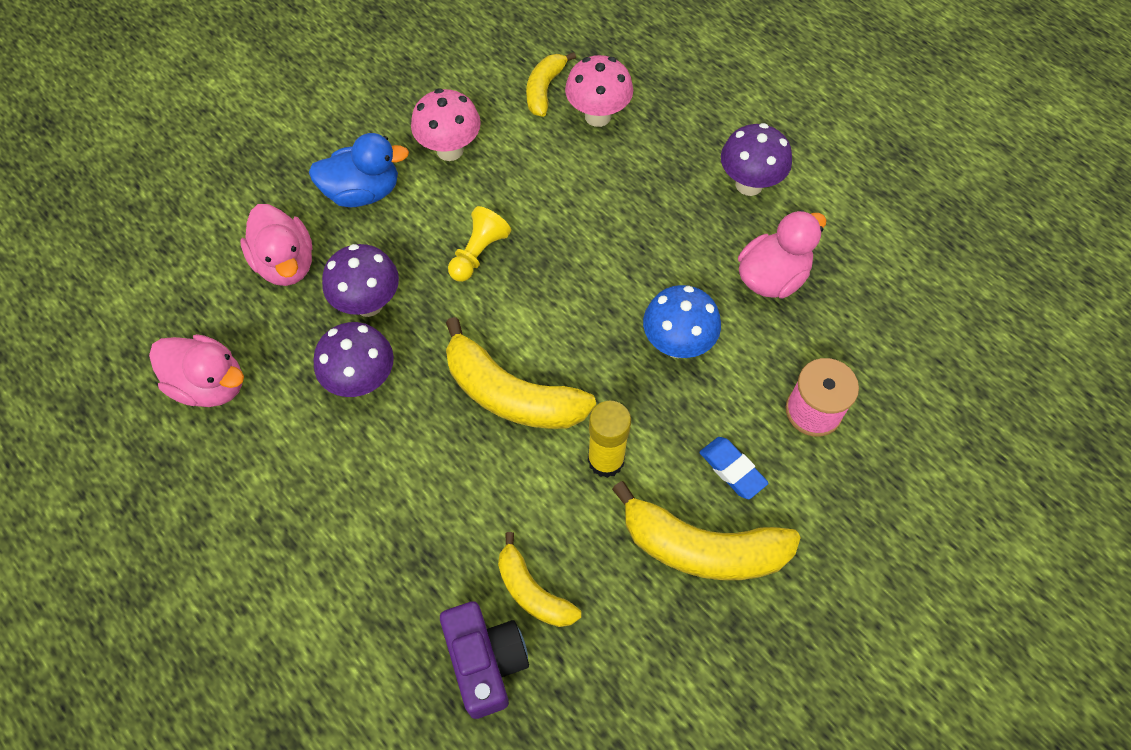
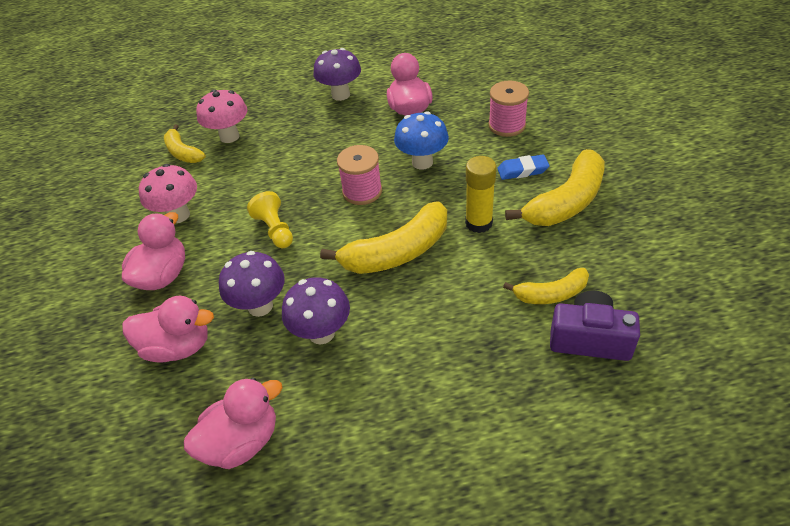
camera: 55 degrees left, 15 degrees down
blue duck [309,133,409,207] -> pink duck [122,212,185,290]
none -> pink spool [337,145,382,205]

